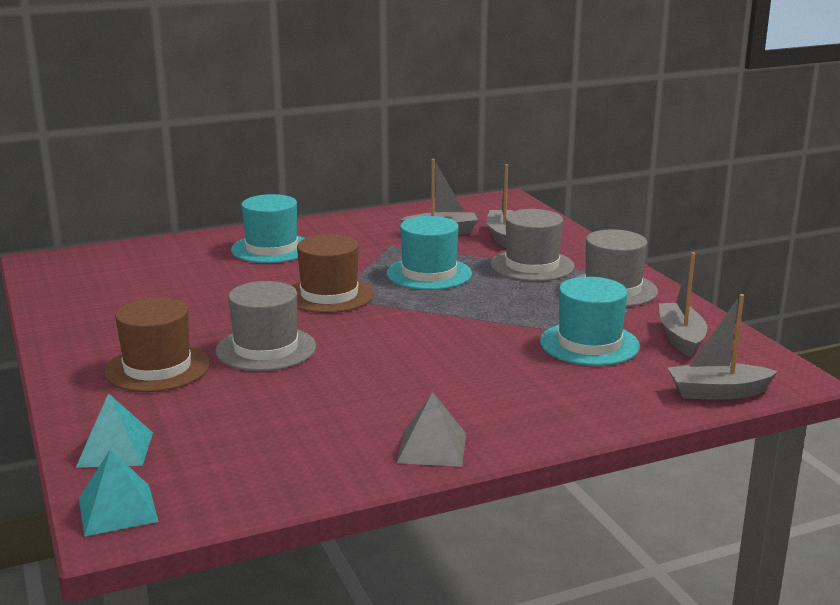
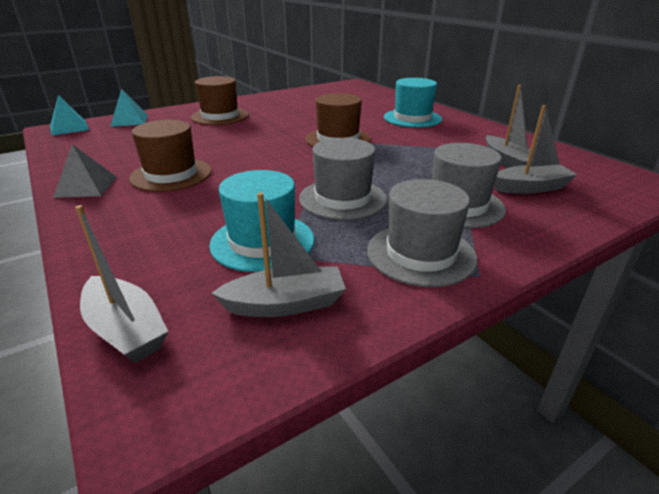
camera: 80 degrees right, 10 degrees up
grey hat [215,281,316,371] -> grey hat moved to [299,138,387,220]
turquoise hat [387,216,472,290] -> none
grey boat [668,294,778,400] -> grey boat turned 150 degrees clockwise [75,205,168,363]
none -> brown hat [129,120,212,192]

